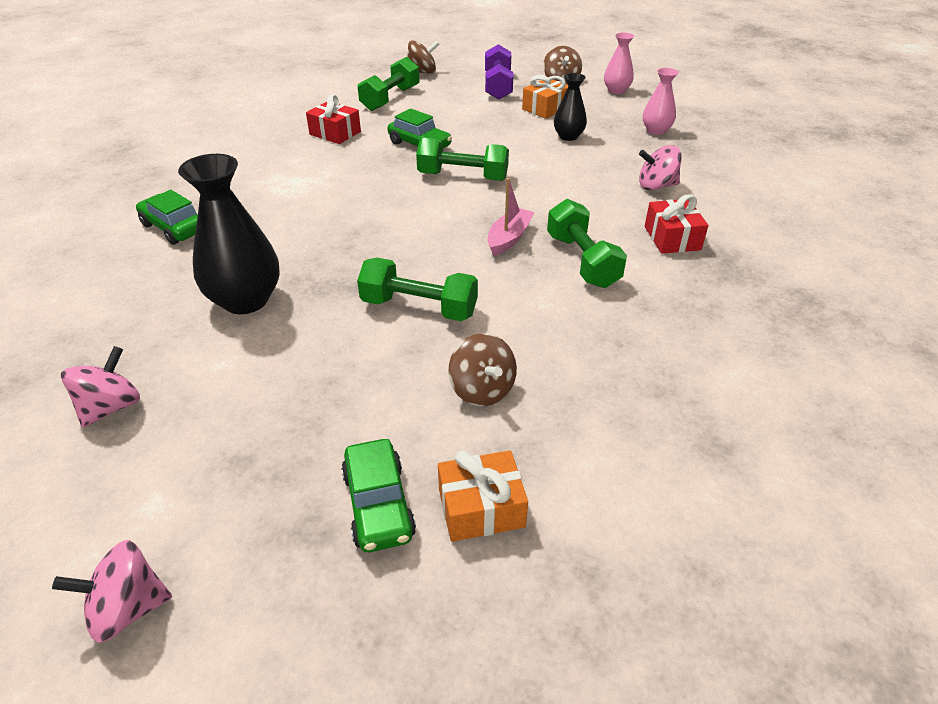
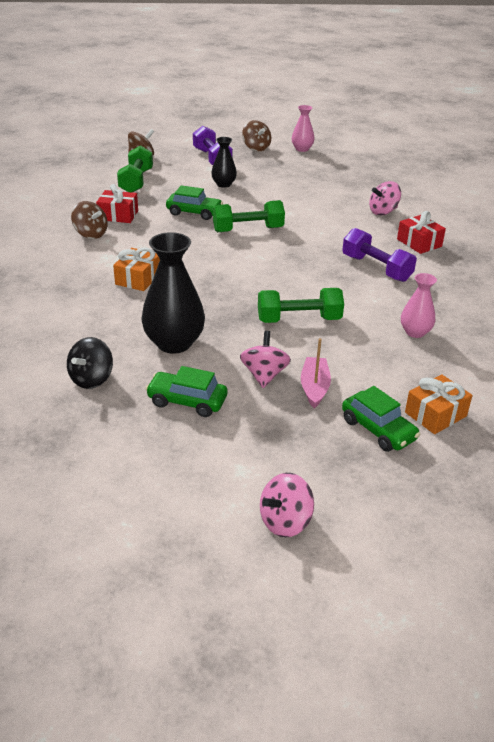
camera: 25 degrees left, 5 degrees down
pink spinning top [61,346,140,428] -> pink spinning top moved to [240,331,291,388]
green car [136,190,198,245] -> green car moved to [145,366,227,417]
brown spinning top [448,333,517,406] -> brown spinning top moved to [71,201,107,239]
pink boat [487,178,535,256] -> pink boat moved to [301,338,331,408]
orange gift [522,75,568,119] -> orange gift moved to [113,248,160,291]
green dumbbell [547,199,627,288] -> purple dumbbell [342,228,417,282]
black vase [554,73,587,141] -> black vase moved to [211,137,237,188]
pink vase [643,68,679,135] -> pink vase moved to [401,273,437,338]
none -> black spinning top [67,337,113,389]

